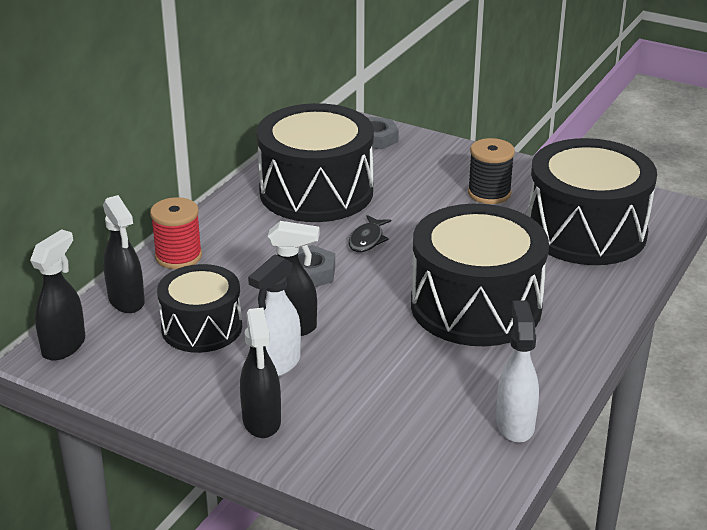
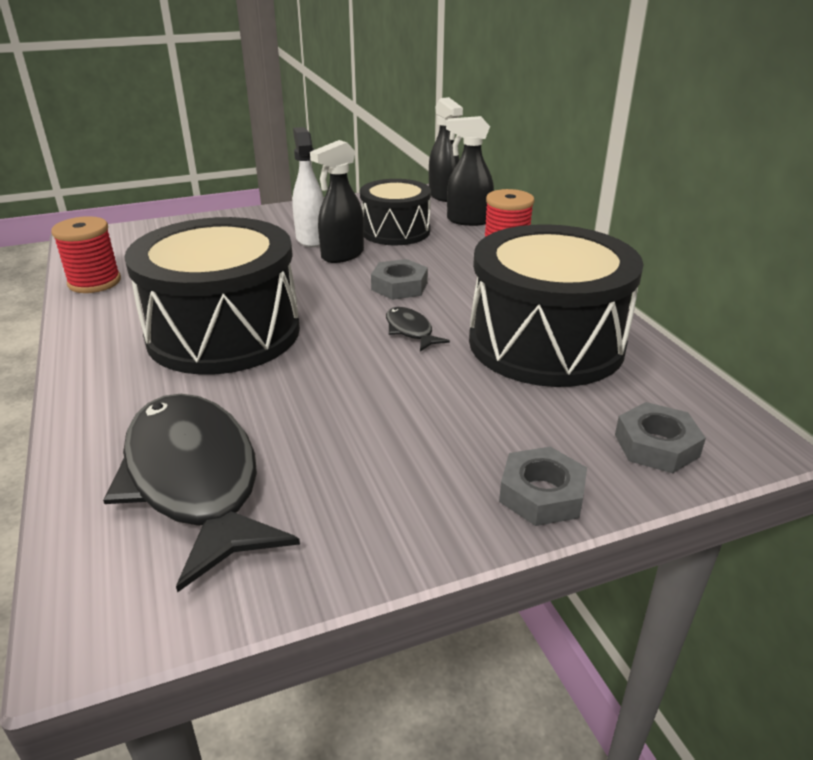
camera: 130 degrees right, 0 degrees up
black spray bottle [240,308,281,438] -> none
black spool [468,138,515,204] -> none
white spray bottle [496,301,539,443] -> red spool [51,216,121,293]
black drum [527,138,657,265] -> black fish [103,394,300,593]
none -> grey nut [499,447,587,526]

